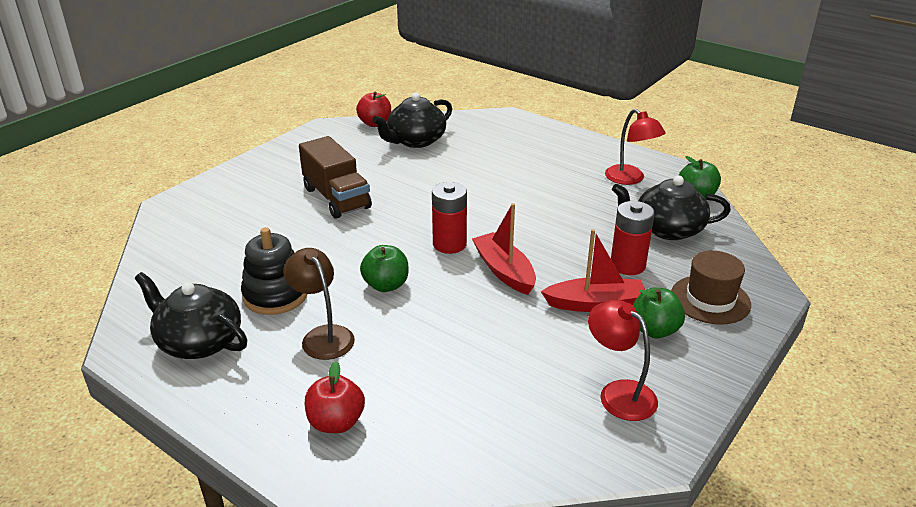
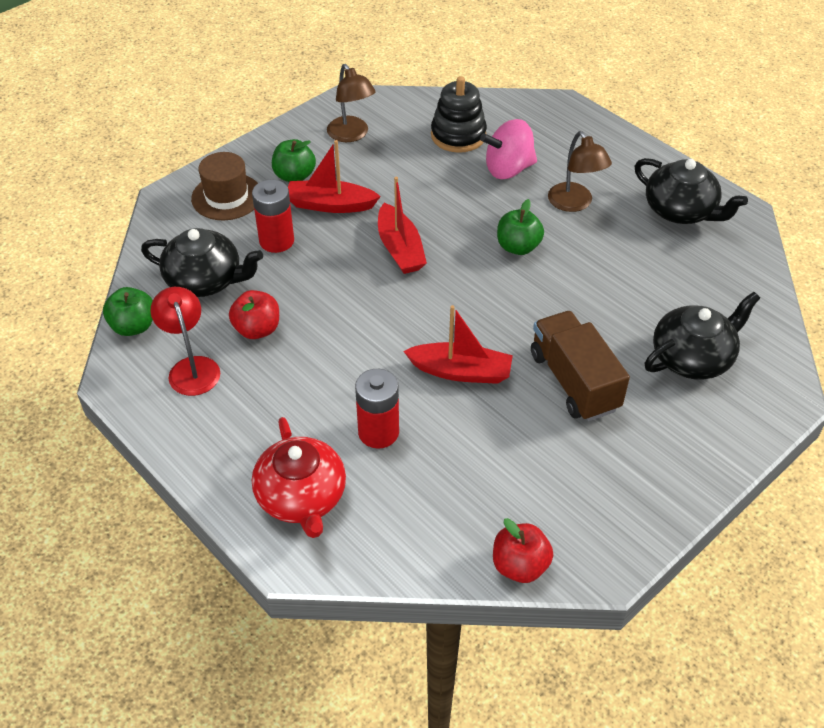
camera: 170 degrees left, 15 degrees up
black stacking toy [241,227,307,315] -> black stacking toy moved to [431,76,487,153]
red apple [305,361,365,433] -> red apple moved to [229,290,279,339]
black teapot [372,92,452,148] -> black teapot moved to [645,292,760,380]
red battery [432,182,467,254] -> red battery moved to [355,369,399,449]
red lamp [588,300,658,421] -> brown lamp [327,64,376,142]
none -> red teapot [252,417,346,538]
none -> red boat [403,305,513,384]
none -> pink spinning top [480,119,537,179]

